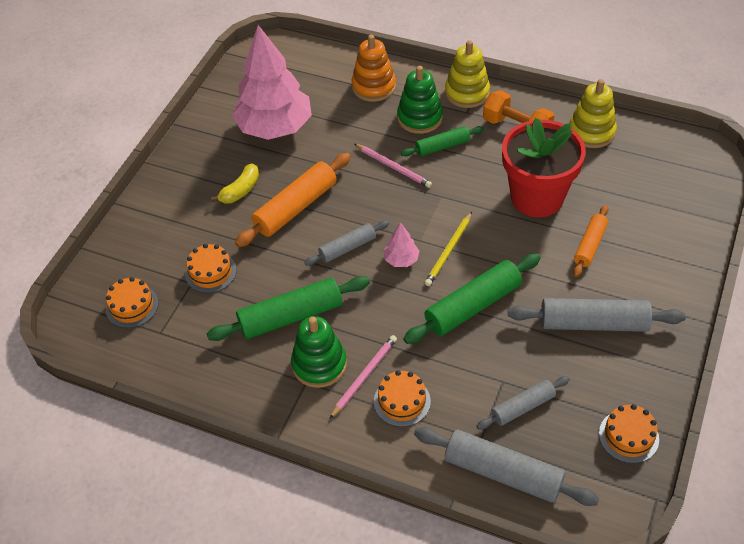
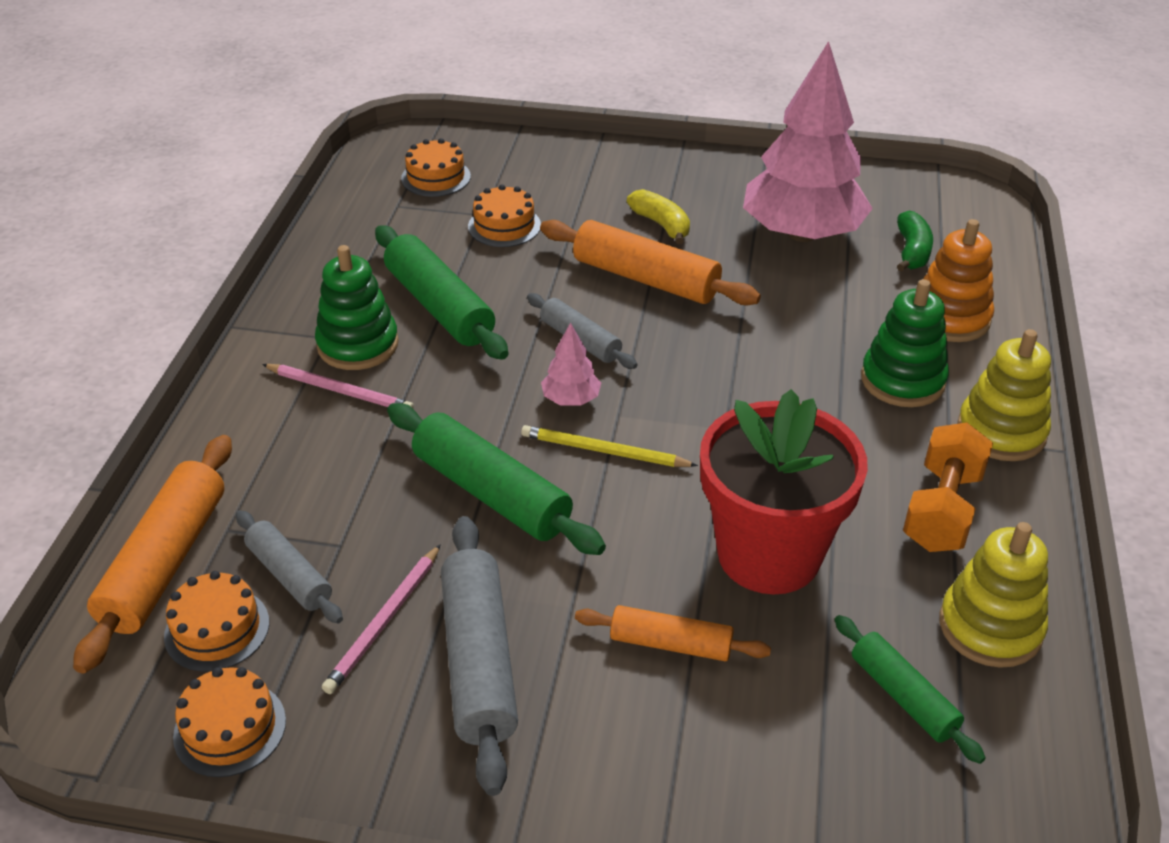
camera: 75 degrees right, 10 degrees down
yellow banana [211,163,259,203] -> yellow banana turned 150 degrees counterclockwise [627,189,690,244]
pink pencil [355,144,432,188] -> pink pencil moved to [322,544,441,694]
orange cake [374,370,431,427] -> orange cake moved to [164,571,269,672]
green rolling pin [401,126,484,156] -> green rolling pin moved to [835,615,986,764]
grey rolling pin [414,427,599,506] -> orange rolling pin [73,435,232,674]
none -> green banana [897,211,933,272]

